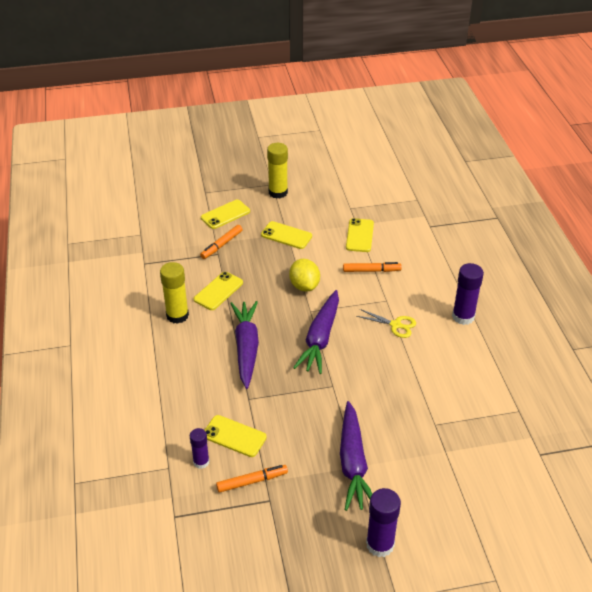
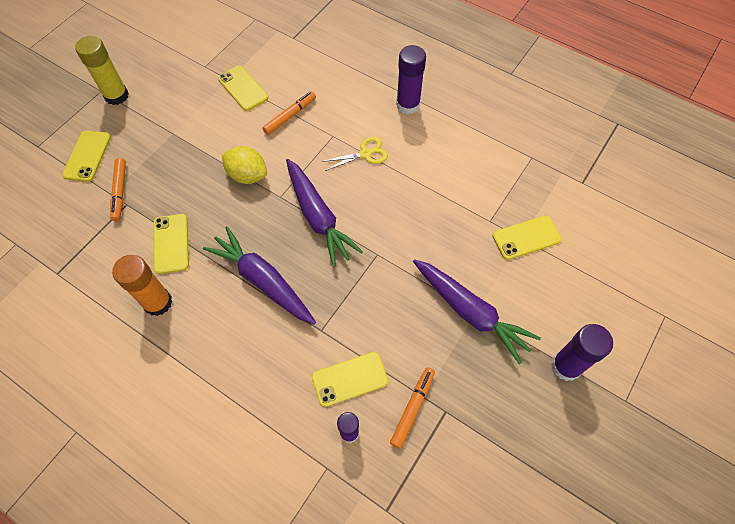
camera: 45 degrees left, 20 degrees up
yellow glue stick [160,262,189,324] -> orange glue stick [112,255,173,316]
yellow phone [261,221,312,249] -> yellow phone moved to [493,215,562,260]

